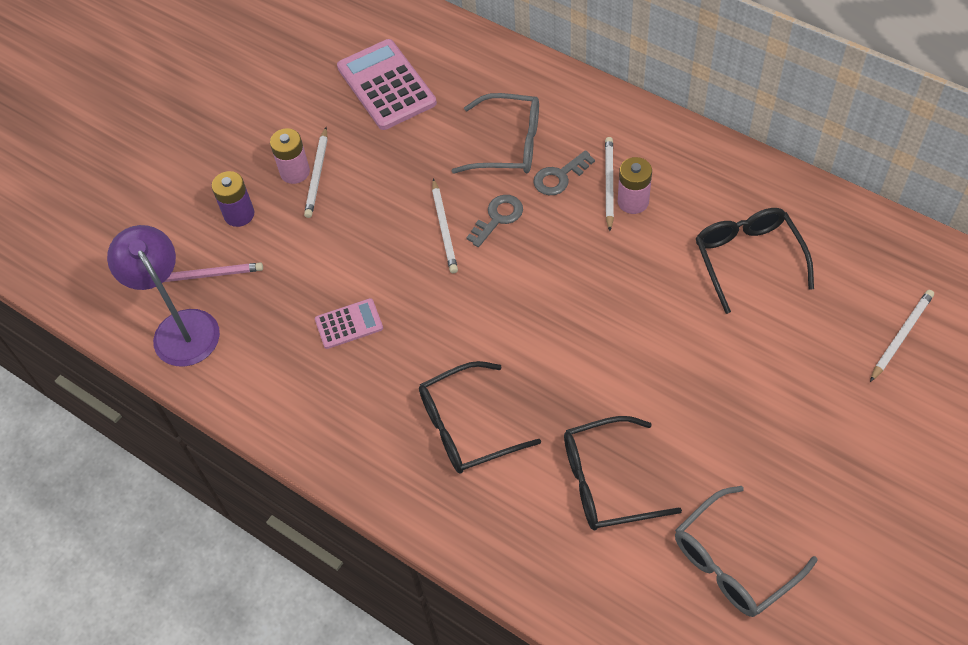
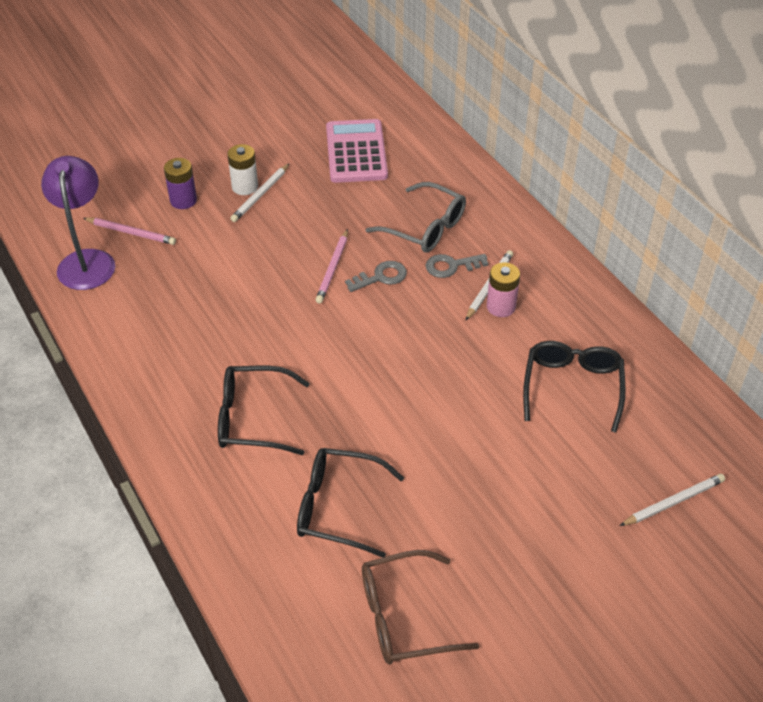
camera: 20 degrees right, 10 degrees down
pink battery [270,128,310,184] -> white battery [227,144,258,195]
pink calculator [315,298,383,349] -> none
white pencil [432,179,458,273] -> pink pencil [315,229,348,303]
grey glasses [675,486,818,617] -> brown glasses [362,550,479,664]

